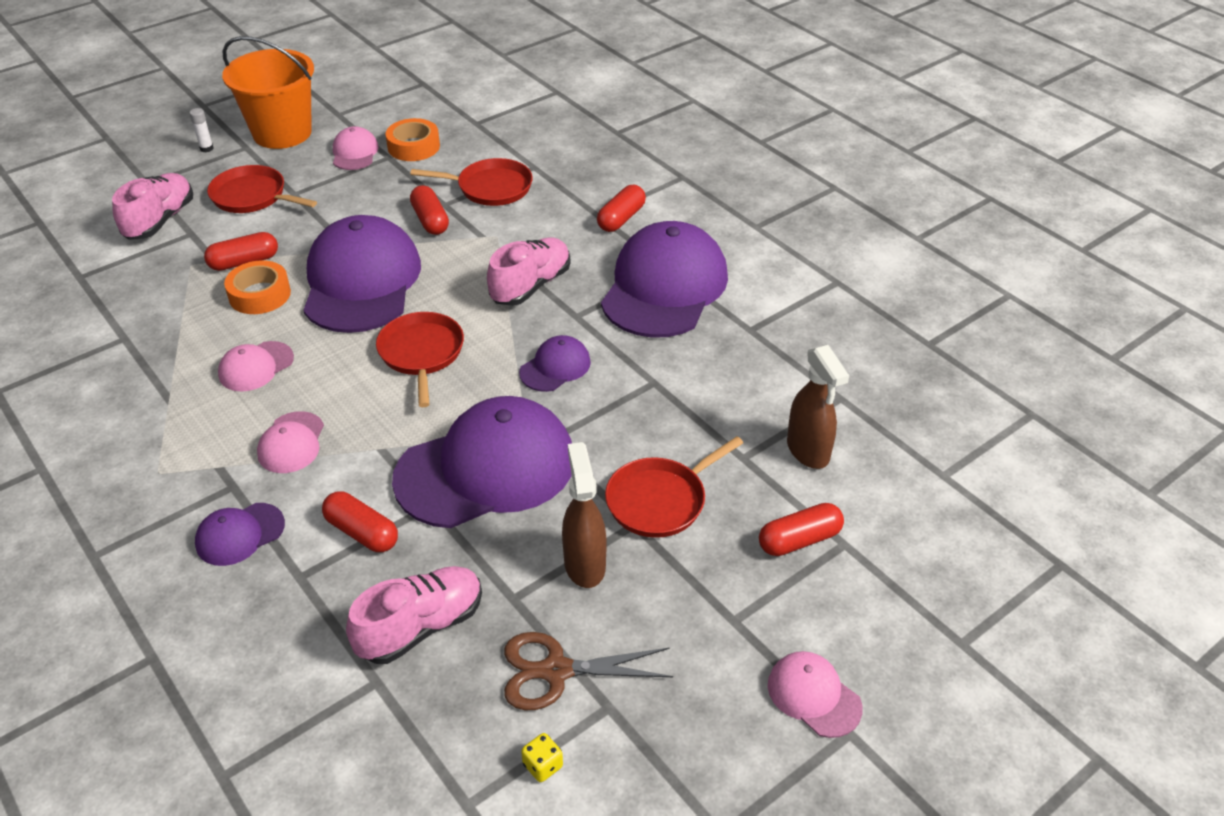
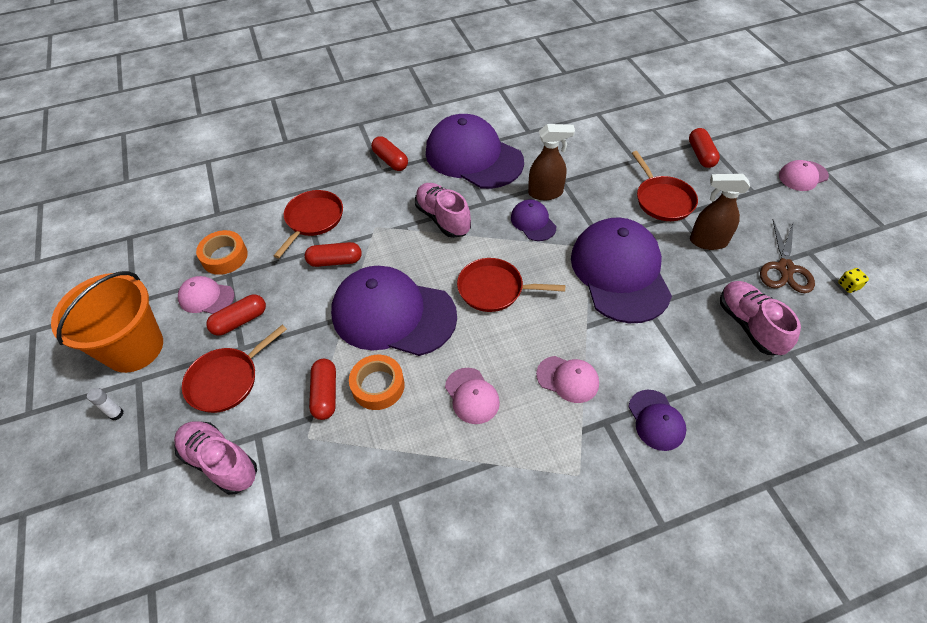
camera: 70 degrees left, 10 degrees up
red capsule [322,491,398,552] -> red capsule moved to [206,294,266,336]
brown spray bottle [787,345,849,469] -> brown spray bottle moved to [528,124,575,200]

